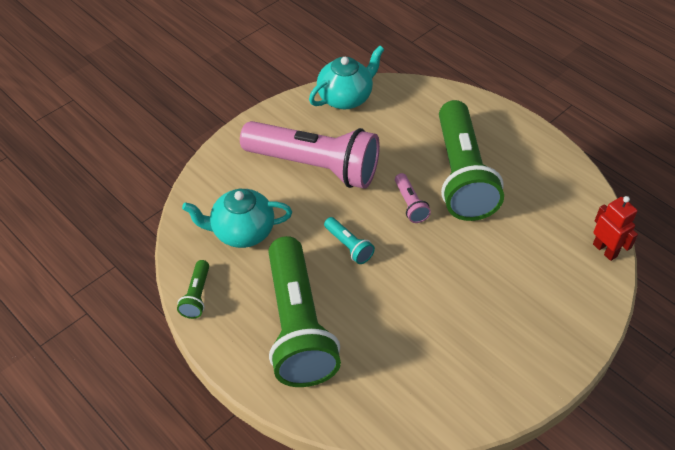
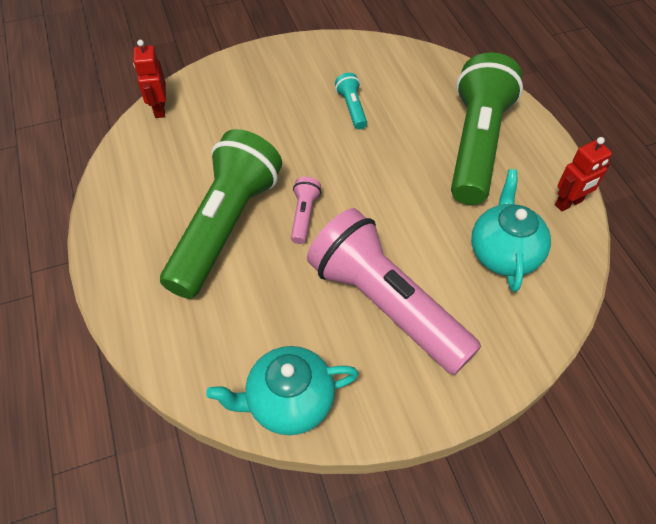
camera: 155 degrees left, 5 degrees up
green flashlight [177,260,209,319] -> red robot [555,137,612,212]
turquoise teapot [182,189,292,248] -> turquoise teapot turned 105 degrees counterclockwise [471,169,551,292]
turquoise flashlight [324,217,375,264] -> turquoise flashlight moved to [335,73,367,129]

